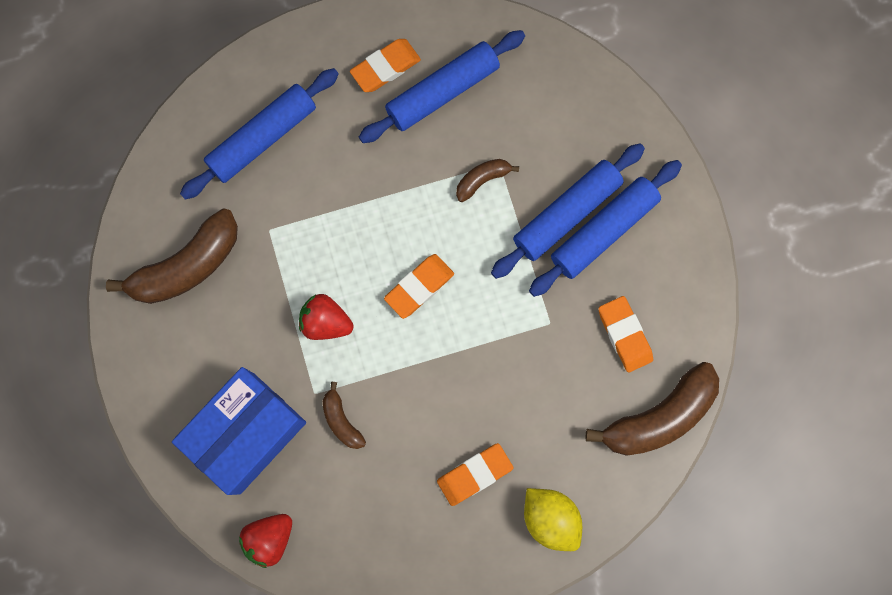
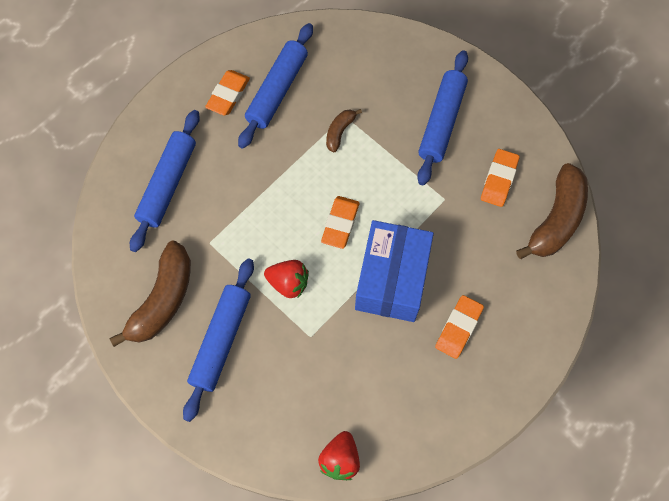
camera: 30 degrees left, 10 degrees down
blue box [172,367,306,495] -> blue box moved to [355,220,434,322]
red strawberry [299,294,354,340] -> red strawberry turned 150 degrees counterclockwise [264,260,309,299]
brown banana [323,382,366,449] -> none
blue rolling pin [491,143,645,279] -> blue rolling pin moved to [183,258,254,422]
yellow lemon [524,488,582,551] -> none
orange eraser [599,296,653,373] -> orange eraser turned 75 degrees clockwise [481,149,520,207]

